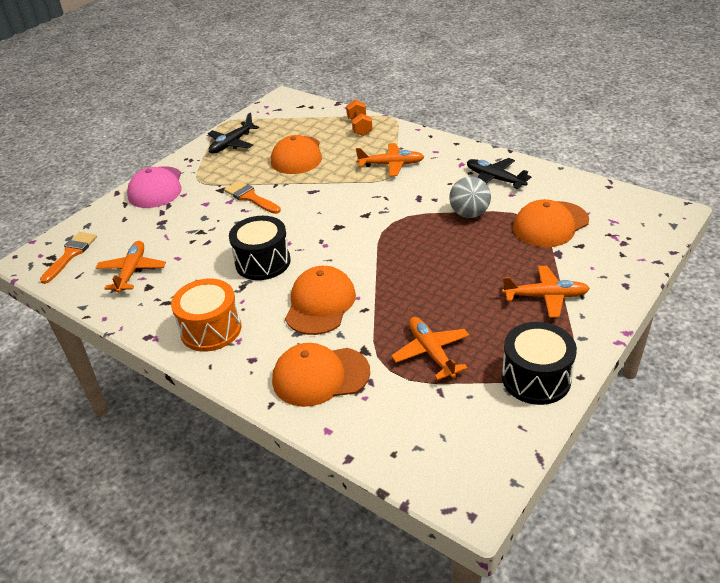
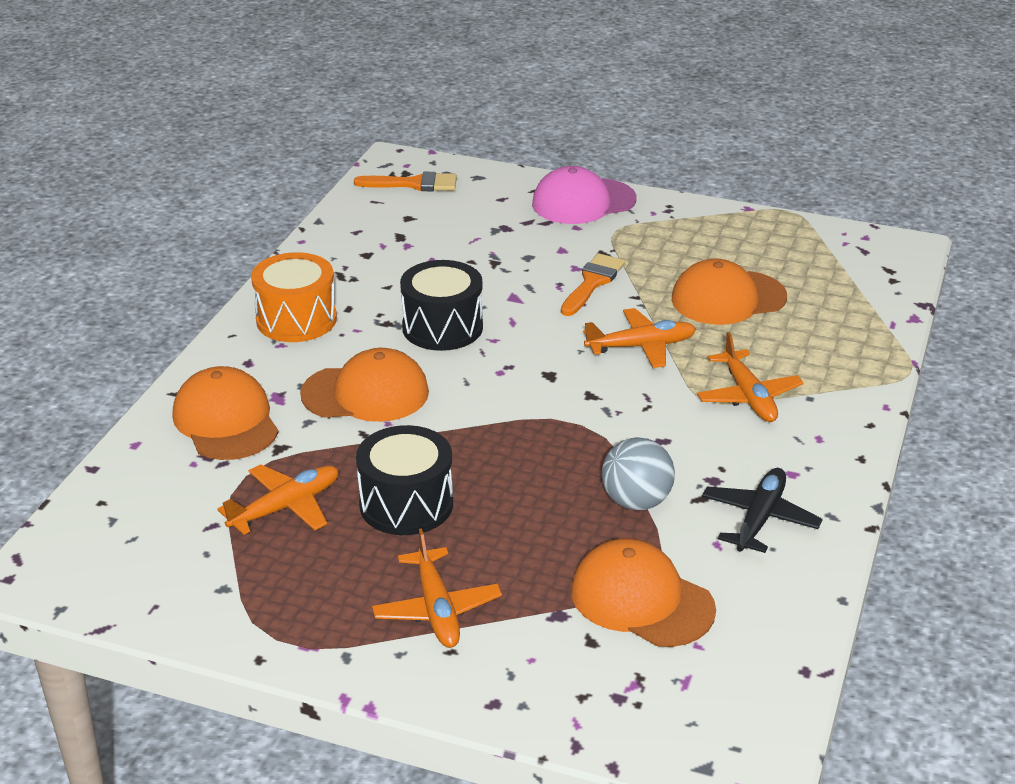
camera: 70 degrees right, 5 degrees down
orange plane [96,241,166,293] -> orange plane moved to [583,308,696,368]
black plane [208,113,259,154] -> none
orange dumbbell [346,100,373,136] -> none
black drum [502,322,577,405] -> black drum moved to [356,425,453,535]

